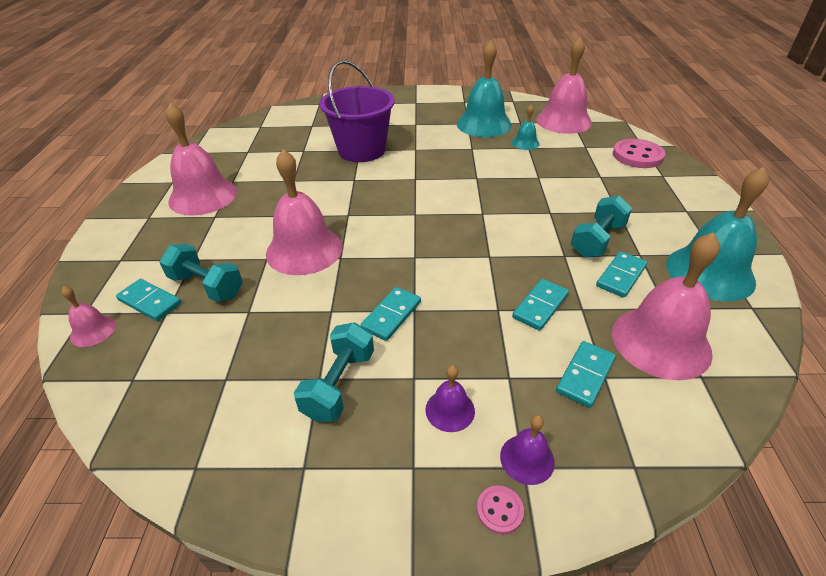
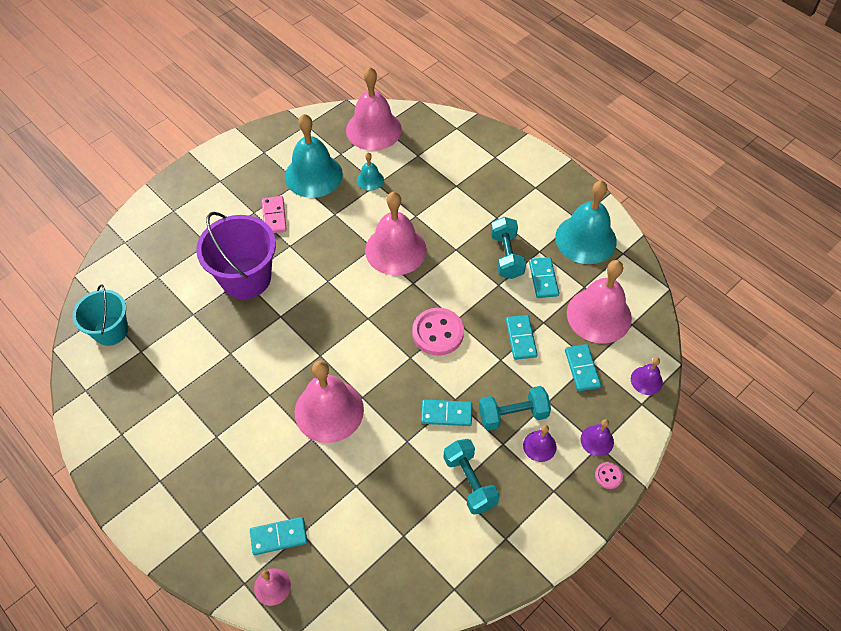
camera: 45 degrees left, 15 degrees up
turquoise dumbbell [159,244,243,302] -> turquoise dumbbell moved to [479,386,551,431]
pink bell [166,103,237,215] -> pink bell moved to [365,192,427,275]
turquoise domino [361,287,421,341] -> turquoise domino turned 75 degrees counterclockwise [421,400,472,426]
pink button [613,139,665,168] -> pink button moved to [412,308,464,356]
none -> turquoise bucket [72,284,128,346]
none -> pink domino [262,196,287,233]
none -> purple bell [631,357,663,395]

